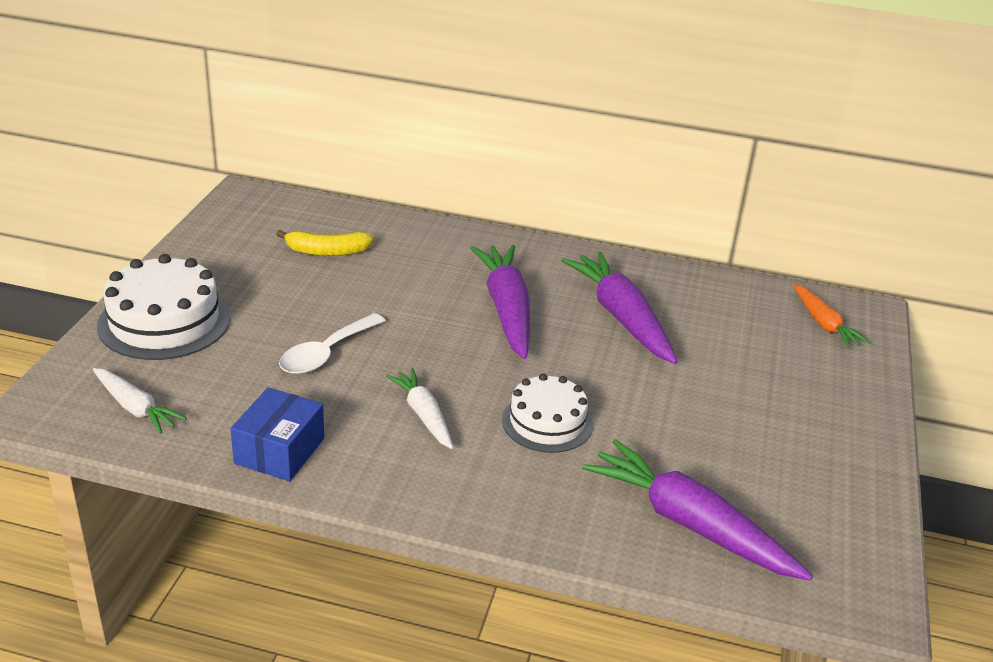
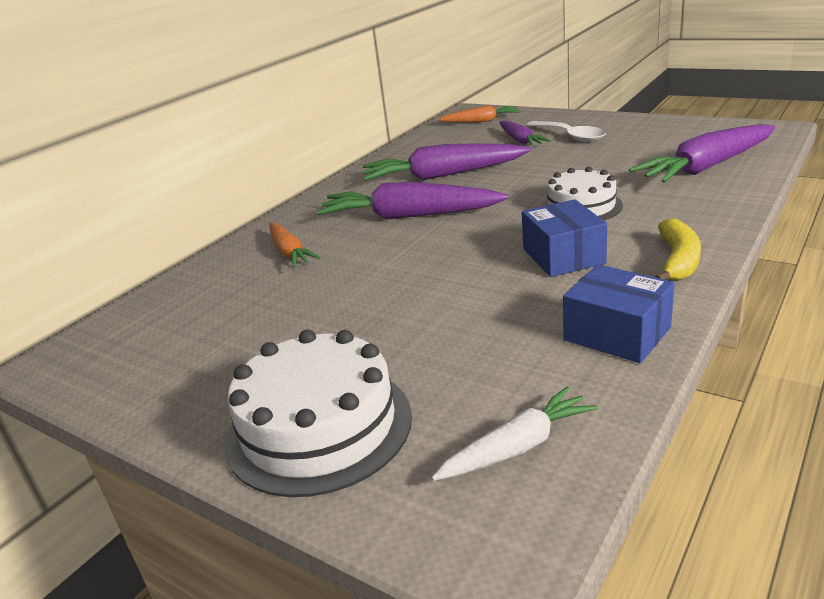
camera: 65 degrees left, 5 degrees down
yellow banana [276,230,374,256] -> yellow banana moved to [655,218,701,281]
white spoon [279,313,386,374] -> white spoon moved to [527,121,606,142]
white carrot [386,368,453,449] -> blue box [522,199,607,277]
none -> orange carrot [269,223,320,268]
none -> purple carrot [499,120,551,146]

